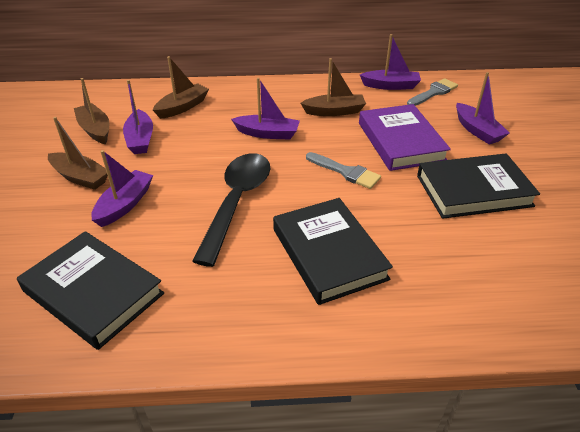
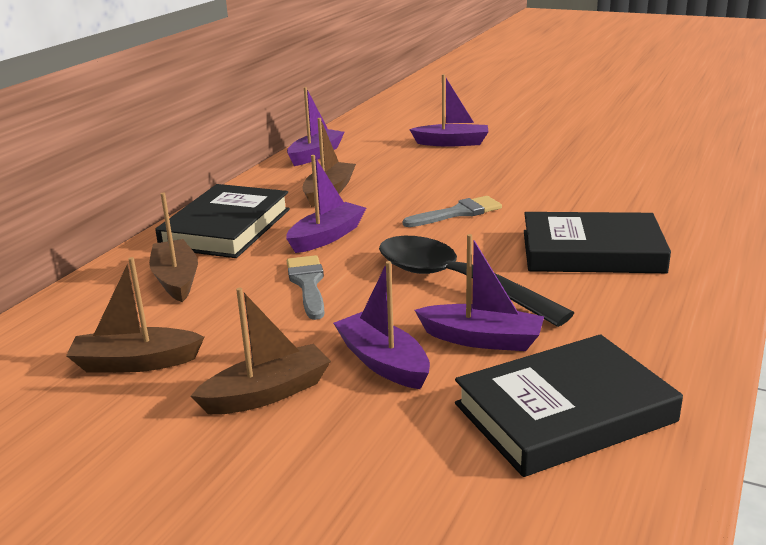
camera: 60 degrees left, 15 degrees down
purple boat [123,80,153,154] -> purple boat moved to [415,234,544,351]
purple book [359,104,451,171] -> none
grey brush [407,78,458,106] -> grey brush moved to [287,255,325,320]
black book [417,153,540,219] -> black book moved to [155,184,290,258]

